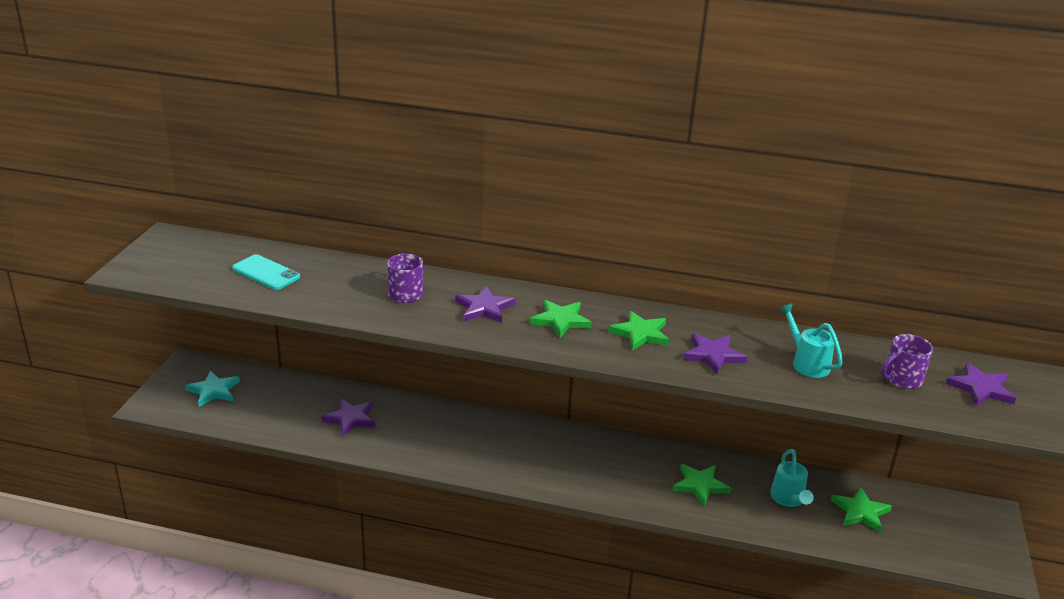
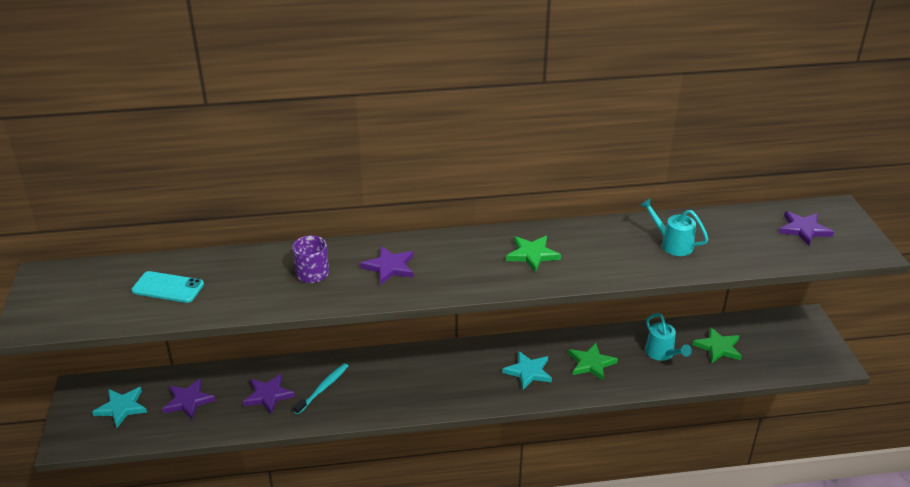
camera: 20 degrees left, 5 degrees up
green star [530,300,592,338] -> none
purple star [683,333,748,375] -> purple star moved to [162,378,216,420]
purple mug [881,334,933,389] -> none
none -> turquoise toothbrush [294,363,348,414]
none -> turquoise star [502,351,552,390]

